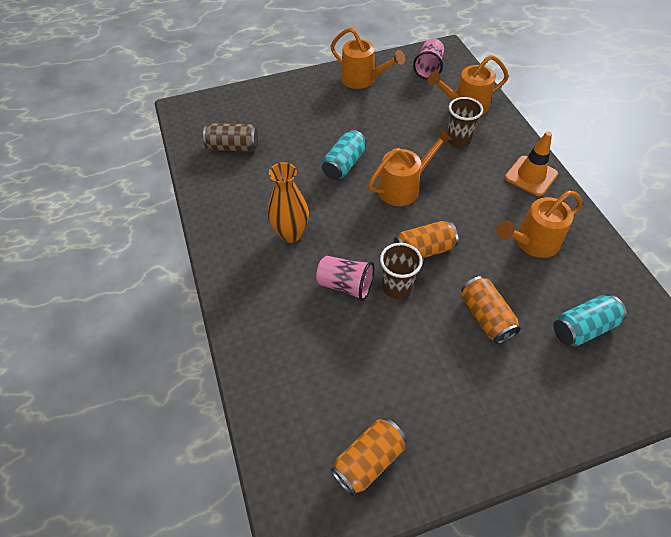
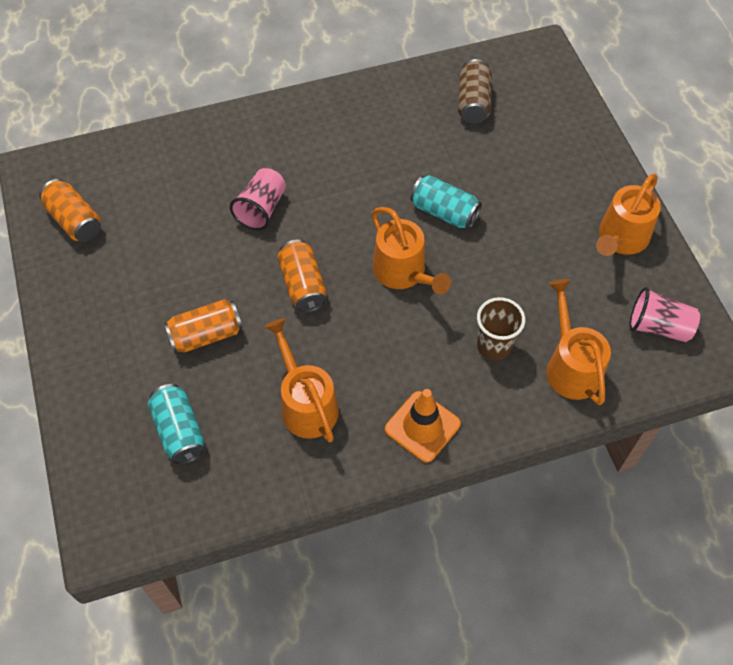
camera: 90 degrees right, 5 degrees up
orange vase [268,162,309,243] -> none
brown cup [380,243,423,299] -> none

